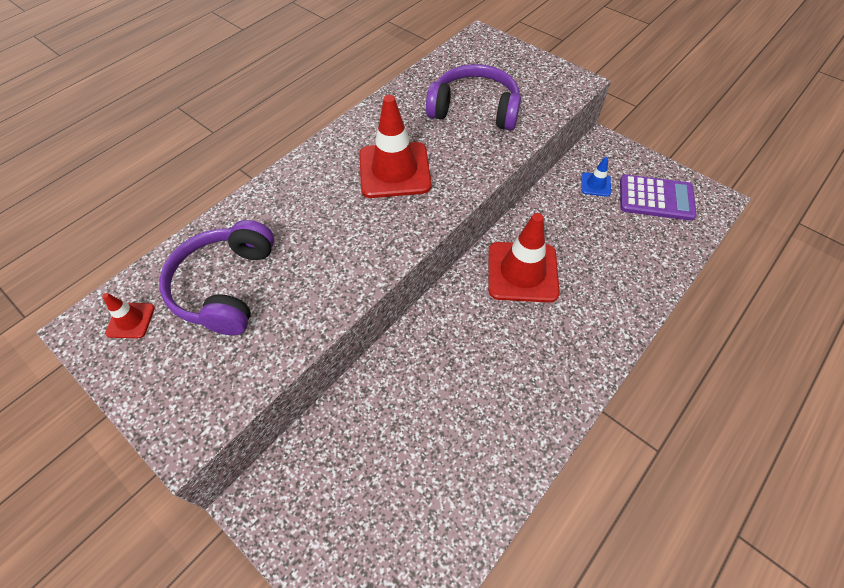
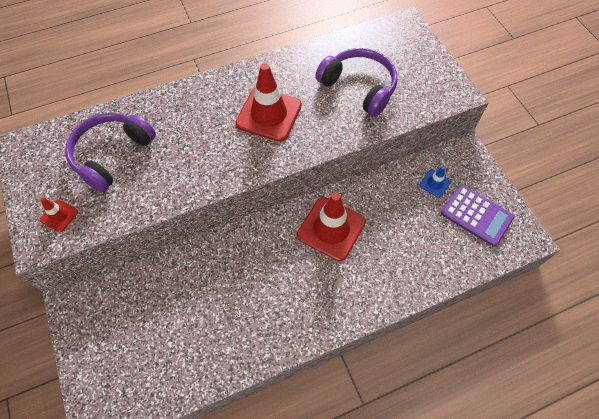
camera: 25 degrees right, 5 degrees up
red traffic cone [102,293,155,338] -> red traffic cone moved to [40,198,78,232]

